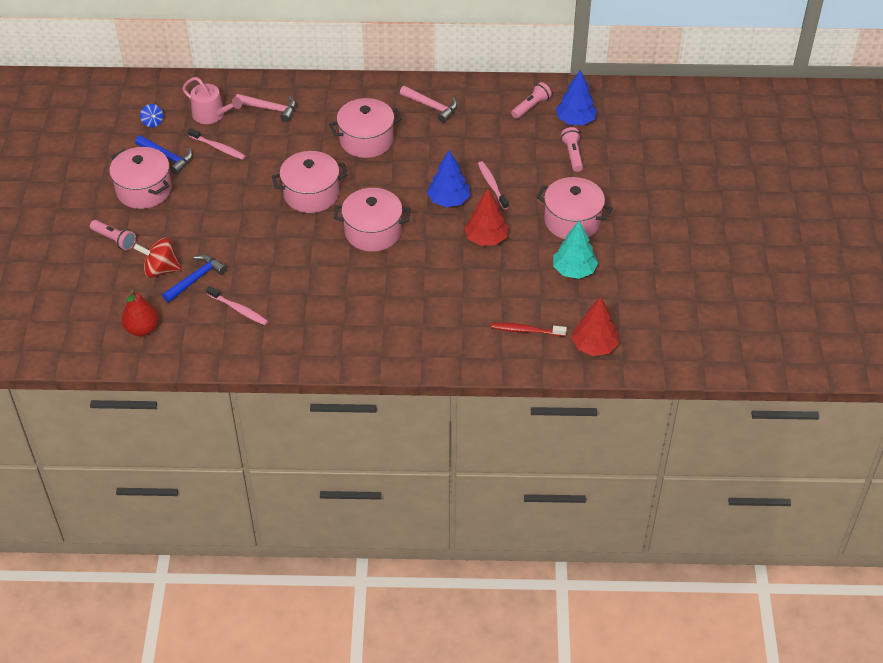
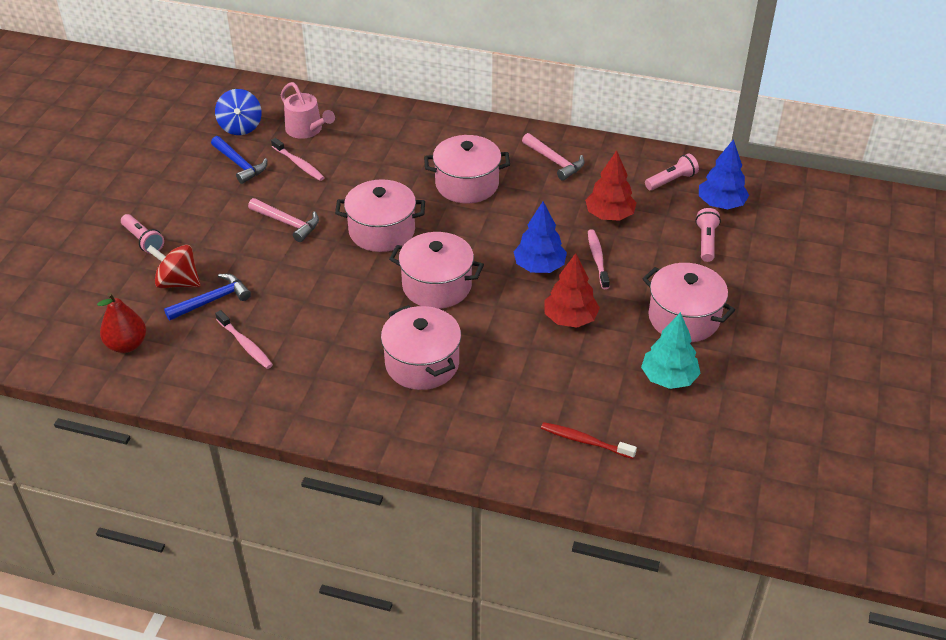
camera: 15 degrees right, 5 degrees down
pink pot [109,147,172,209] -> pink pot moved to [381,305,461,390]
blue spinning top [140,104,164,128] -> blue spinning top [215,89,262,135], size x1.73
pink hammer [236,94,296,122] -> pink hammer moved to [248,198,319,242]
red tree [572,297,619,356] -> red tree moved to [585,150,637,221]

